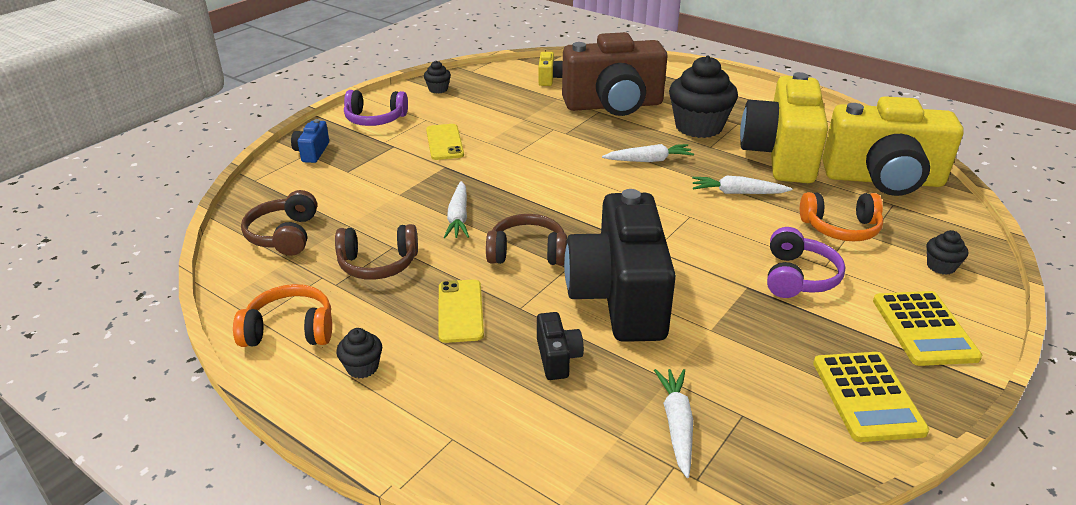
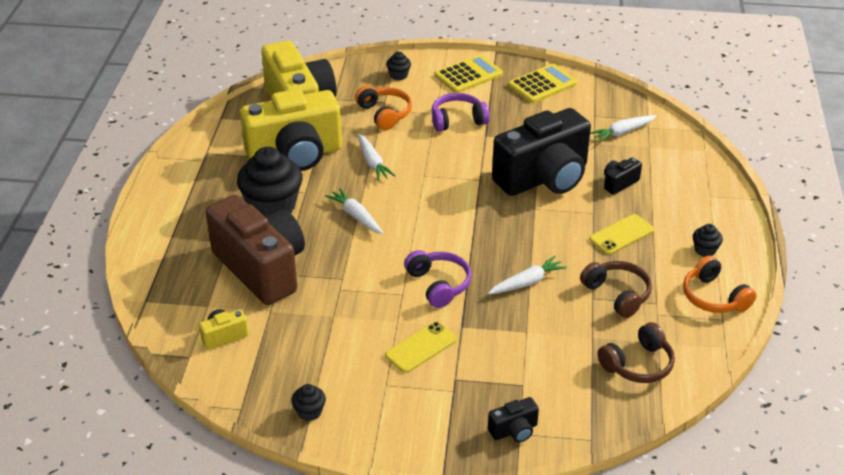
camera: 120 degrees left, 5 degrees up
blue camera [291,119,329,163] -> black camera [488,397,539,443]
purple headphones [344,90,408,126] -> purple headphones moved to [404,250,472,308]
brown headphones [486,214,567,265] -> none

